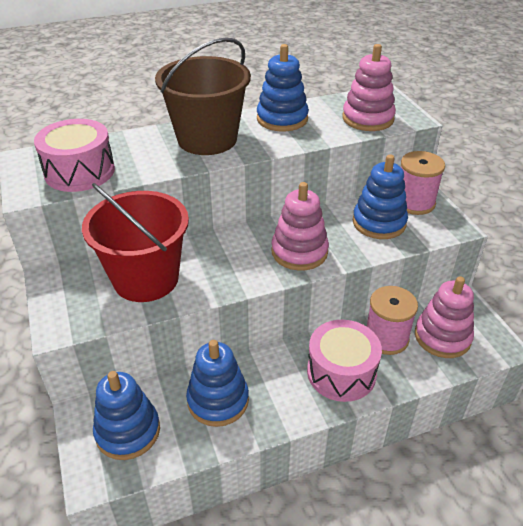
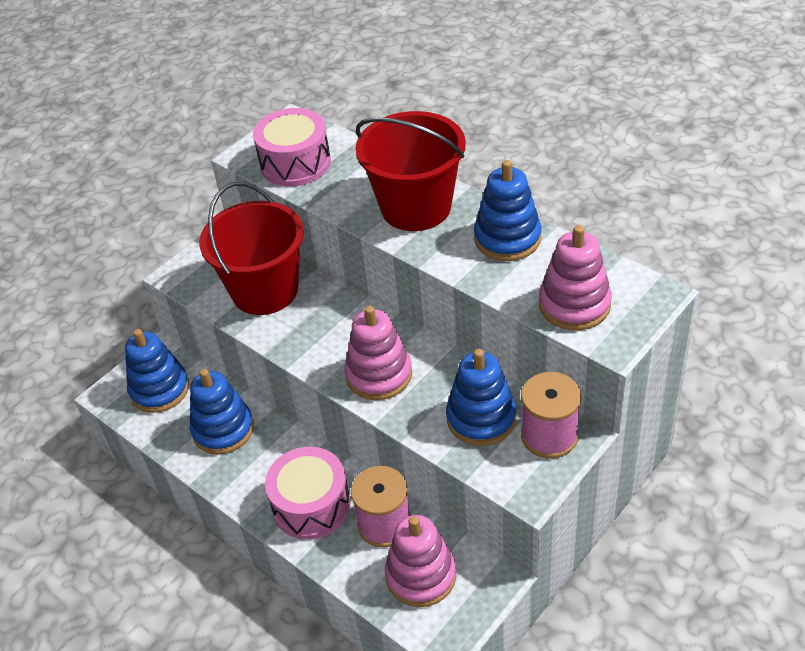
camera: 65 degrees right, 5 degrees up
brown bucket [155,37,251,155] -> red bucket [356,111,466,231]

